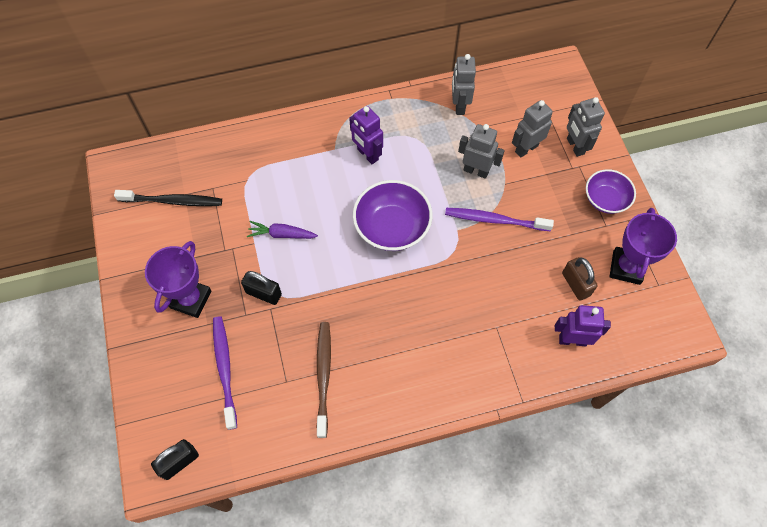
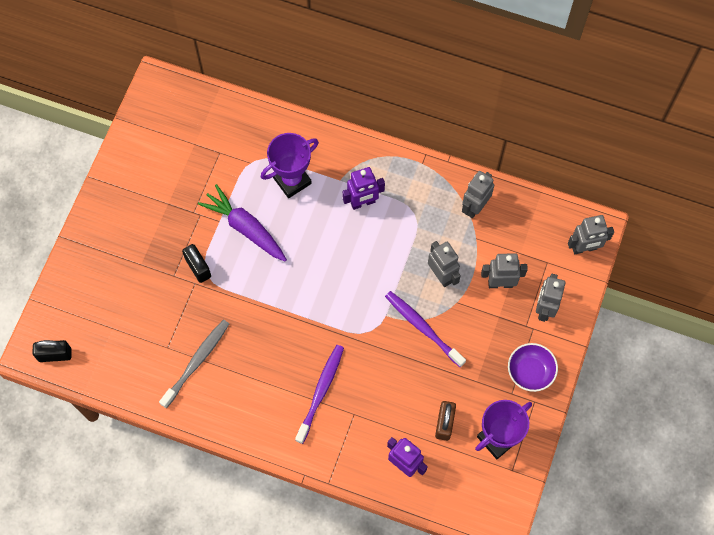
camera: 35 degrees right, 5 degrees up
black toothbrush [114,190,222,206] -> none
purple trophy [145,241,211,318] -> purple trophy moved to [261,133,319,198]
purple toothbrush [213,316,237,430] -> purple toothbrush moved to [295,345,344,444]
purple carrot [247,221,318,239] -> purple carrot [198,184,287,262], size x1.62
brown toothbrush [317,322,331,438] -> grey toothbrush [159,320,229,408]
purple robot [349,106,383,164] -> purple robot turned 105 degrees counterclockwise [342,167,385,210]
purple bowl [353,180,433,251] -> none
none -> grey robot [568,215,614,254]

